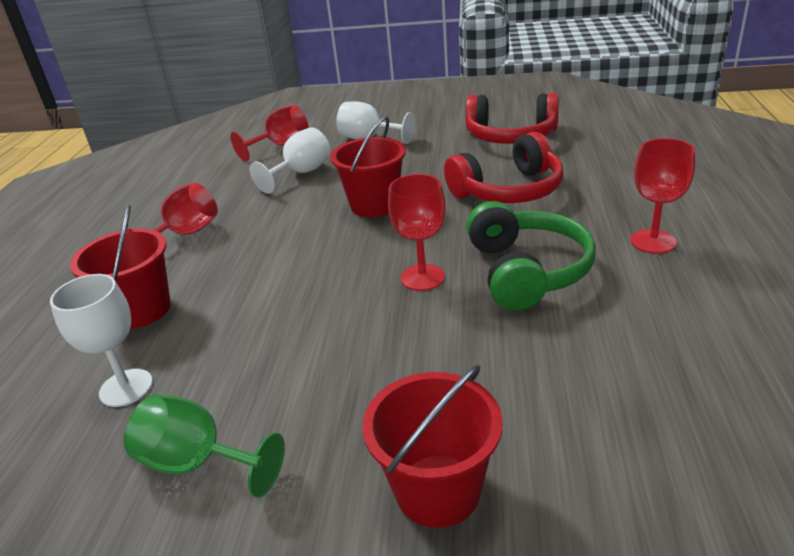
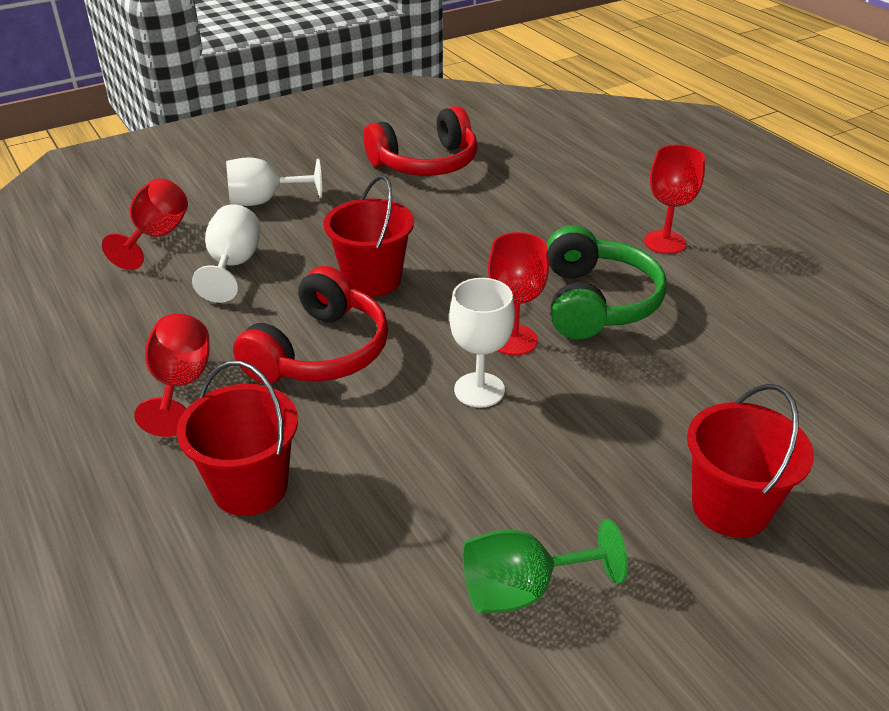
camera: 40 degrees left, 5 degrees up
white goblet [50,274,153,407] -> white goblet moved to [449,278,515,408]
red headphones [444,132,563,203] -> red headphones moved to [233,266,388,383]
green headphones [466,201,596,311] -> green headphones turned 45 degrees clockwise [547,225,666,339]

